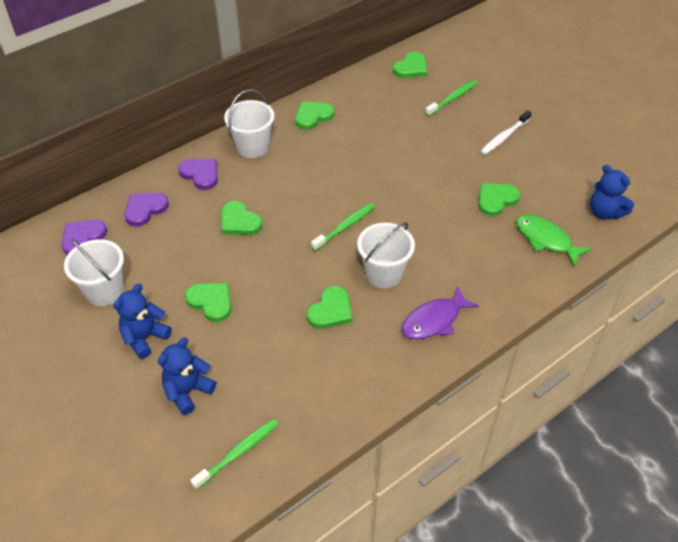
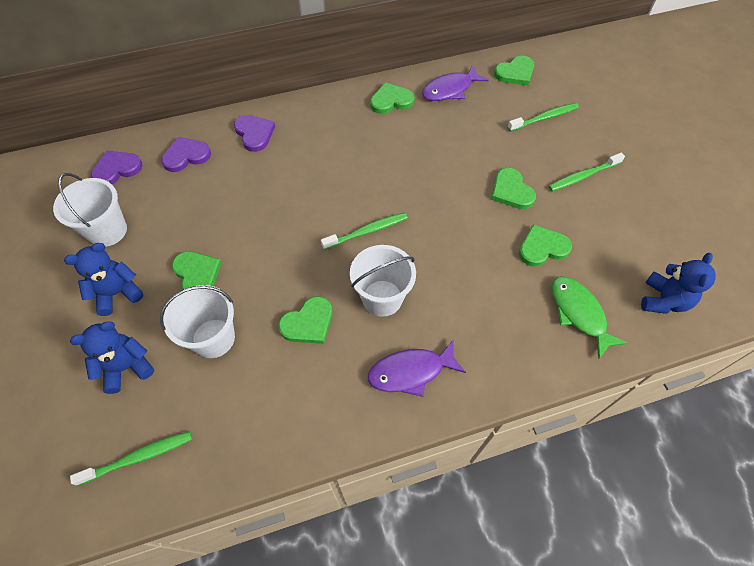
camera: 20 degrees right, 10 degrees up
green heart [221,201,263,235] -> green heart moved to [491,168,536,209]
white bucket [224,90,274,158] -> white bucket moved to [160,285,235,358]
white toothbrush [480,110,532,155] -> green toothbrush [548,153,625,191]
blue teddy bear [590,165,634,220] -> blue teddy bear turned 135 degrees counterclockwise [641,253,716,314]
none -> purple fish [422,65,489,101]

